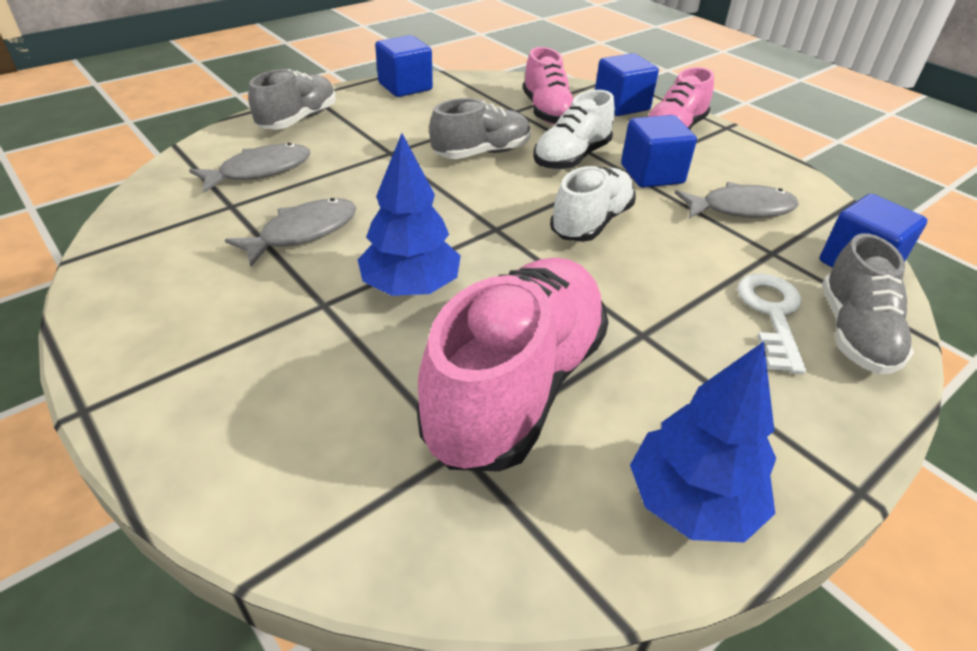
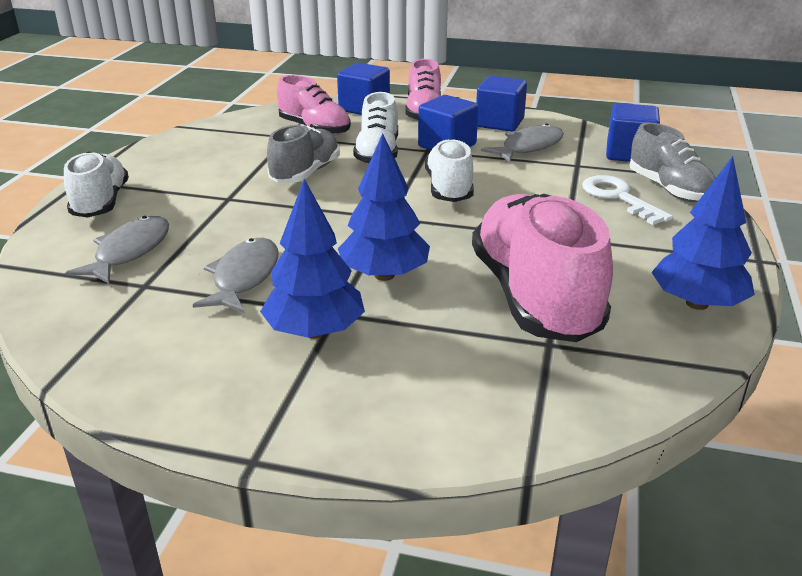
camera: 35 degrees left, 10 degrees down
grey shoe [248,69,336,130] -> white shoe [64,151,129,218]
blue cube [375,35,433,97] -> blue cube moved to [476,76,527,132]
none -> blue tree [260,179,365,339]

